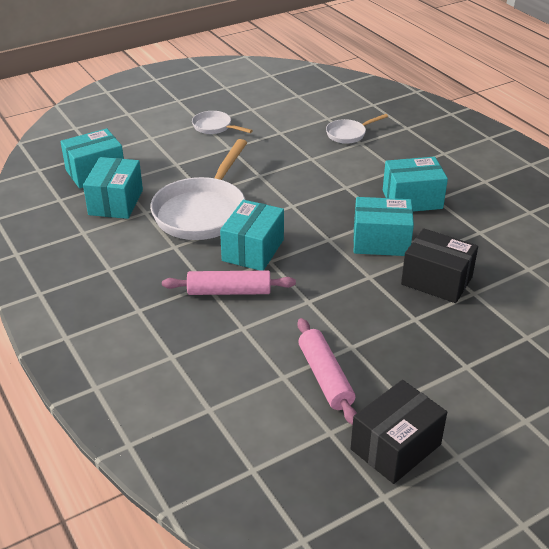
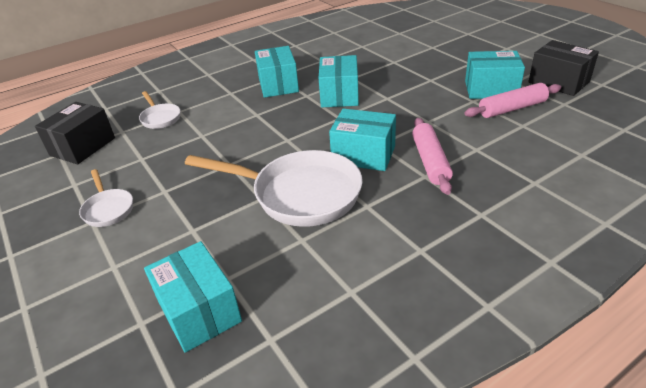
camera: 90 degrees left, 0 degrees up
turquoise box [83,157,143,219] -> turquoise box moved to [465,51,525,99]
white pan [192,111,253,134] -> white pan turned 60 degrees counterclockwise [79,169,133,227]
black box [401,228,478,303] -> black box moved to [35,102,115,164]

